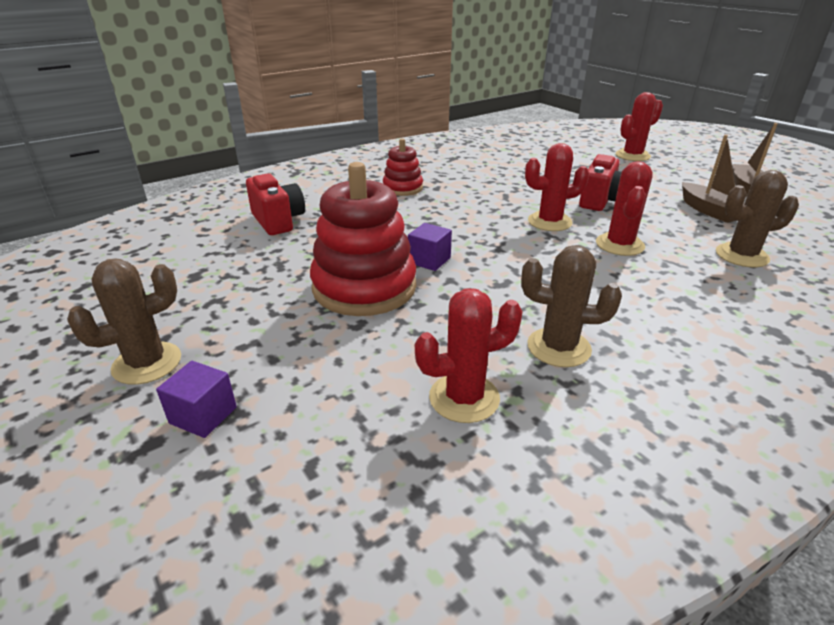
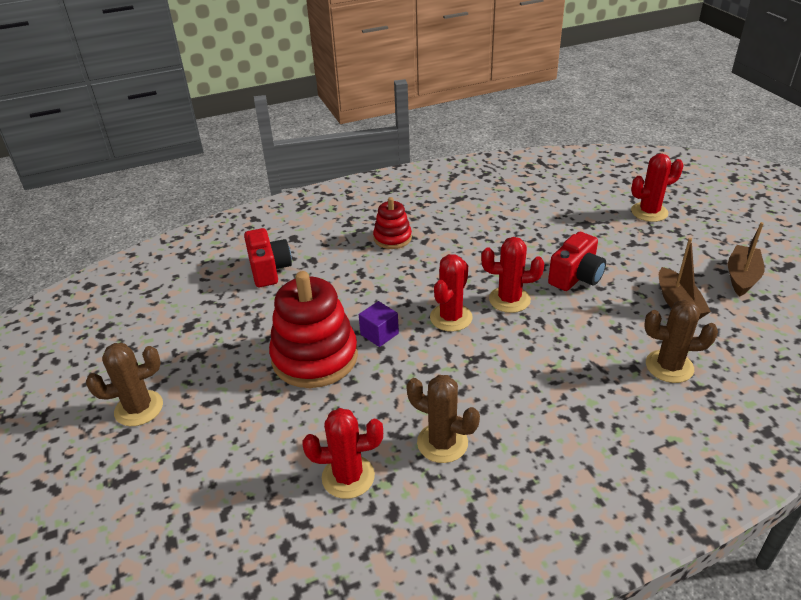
camera: 15 degrees right, 5 degrees up
purple cube [156,361,237,438] -> none
red cactus [596,161,653,256] -> red cactus moved to [430,254,472,332]

